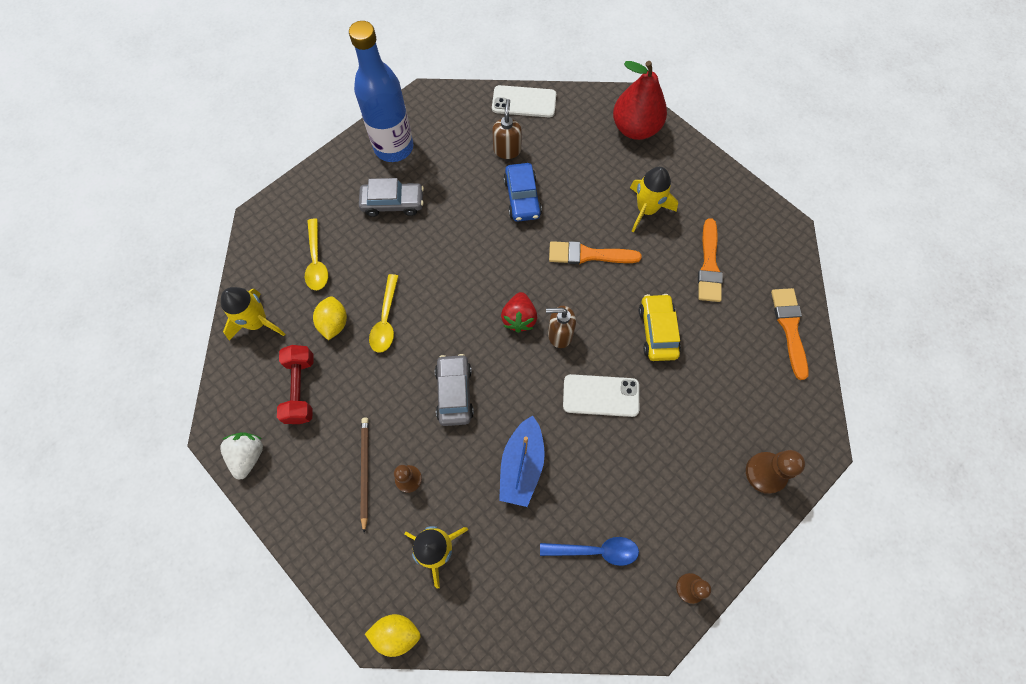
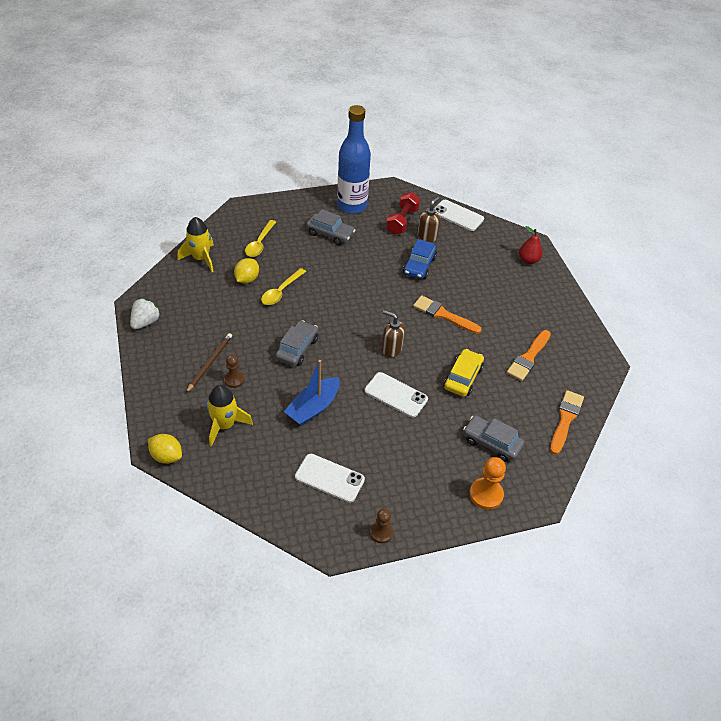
camera: 25 degrees right, 20 degrees down
red dumbbell [277,345,314,424] -> red dumbbell moved to [386,192,420,235]
red strawberry [501,292,537,333] -> none
blue spoon [540,537,639,566] -> white phone [295,454,365,503]
red pear [613,61,667,140] -> red pear [519,226,543,264], size x0.57
yellow rocket [630,167,678,233] -> none
brown pawn [746,450,805,494] -> orange pawn [469,457,506,510]
none -> grey car [463,415,525,462]

